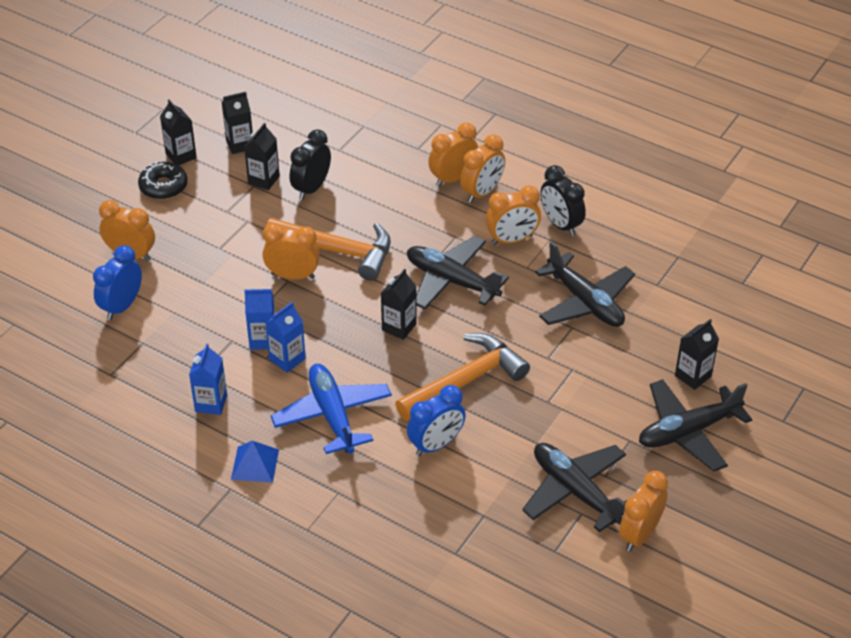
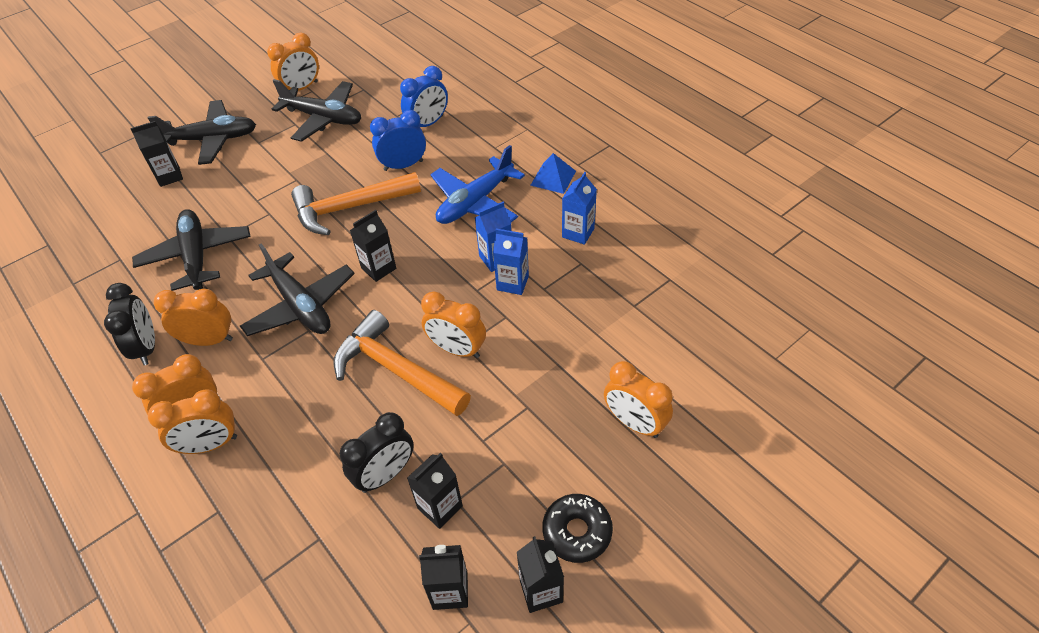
camera: 160 degrees left, 5 degrees up
blue clock [93,245,142,320] -> blue clock moved to [400,66,448,127]
blue plane [271,364,392,454] -> blue plane turned 45 degrees clockwise [430,145,525,224]
black plane [522,443,627,532] -> black plane turned 45 degrees counterclockwise [272,79,361,142]

